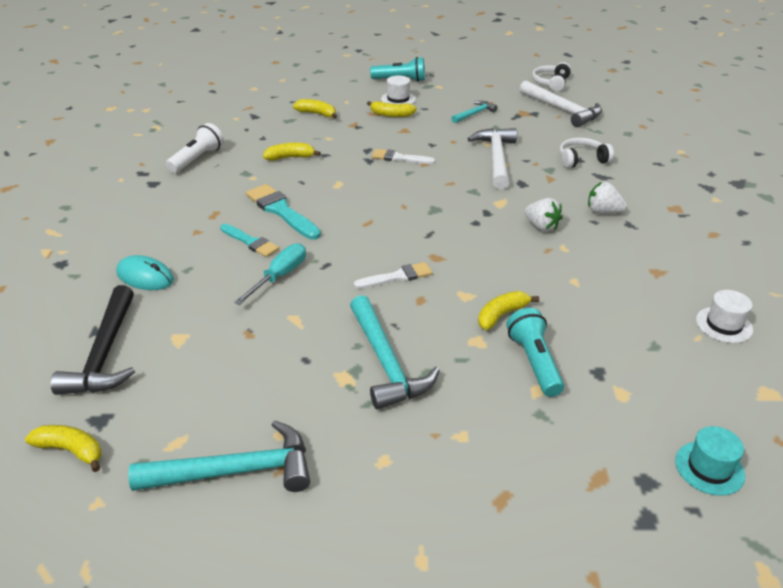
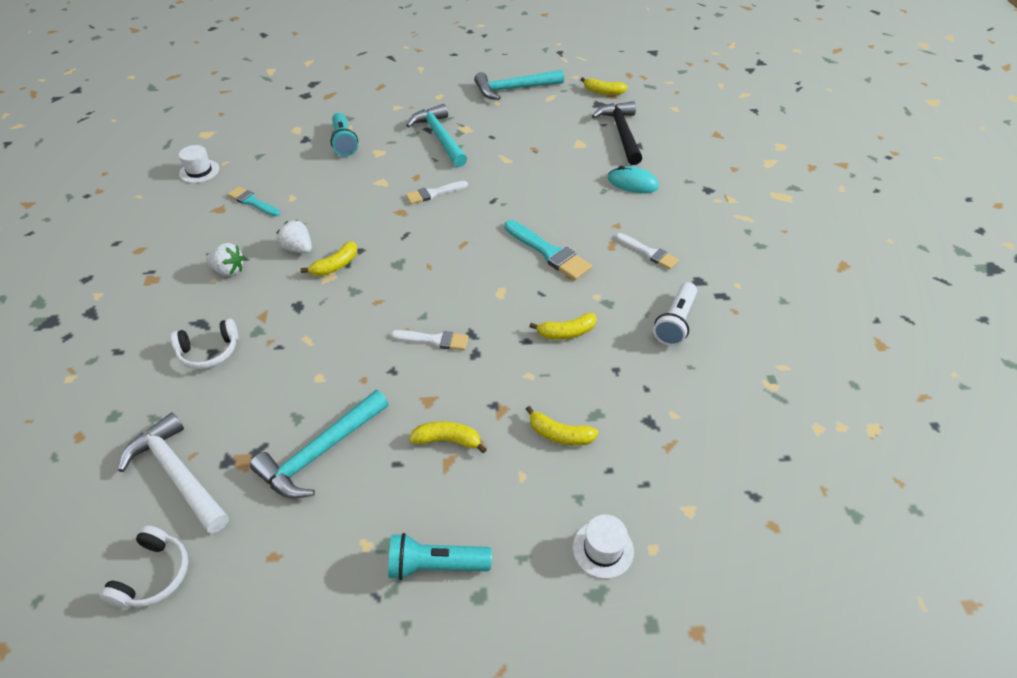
camera: 175 degrees right, 10 degrees up
turquoise brush [220,224,279,257] -> turquoise brush moved to [228,187,280,217]
turquoise screwdriver [234,243,306,305] -> none
white hat [381,76,416,104] -> white hat moved to [573,514,634,579]
turquoise hammer [452,101,497,123] -> turquoise hammer [250,390,389,499], size x1.81
white hammer [468,128,517,189] -> none
yellow banana [478,291,539,330] -> yellow banana moved to [301,241,357,276]
turquoise hat [675,426,745,496] -> none
none -> white brush [616,233,679,270]

